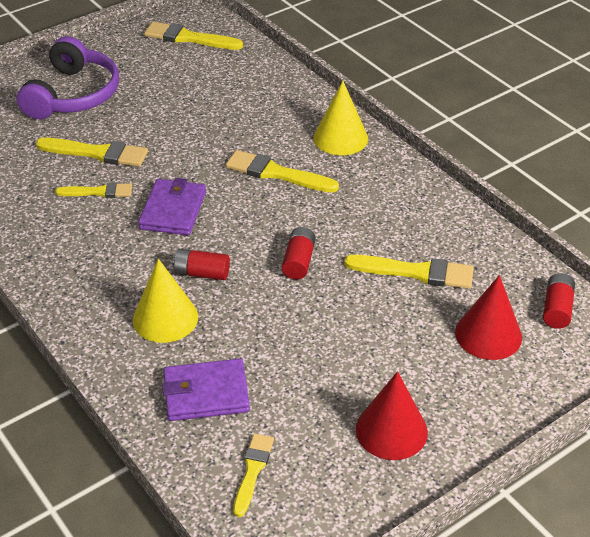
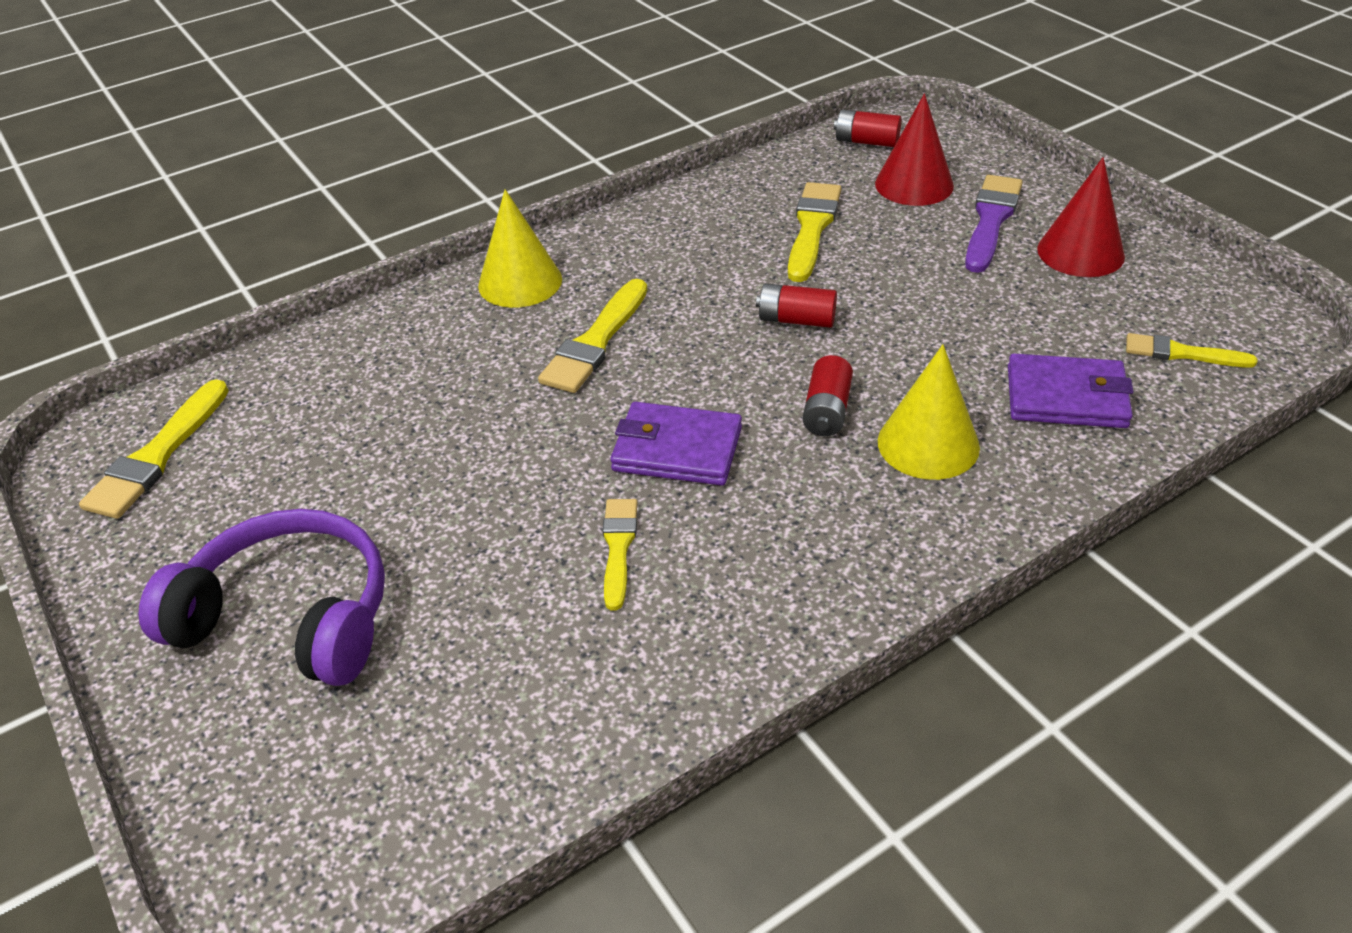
camera: 85 degrees left, 0 degrees up
yellow brush [36,138,148,167] -> none
purple wallet [162,359,250,421] -> purple wallet turned 75 degrees counterclockwise [1008,354,1134,428]
none -> purple brush [965,175,1023,273]

